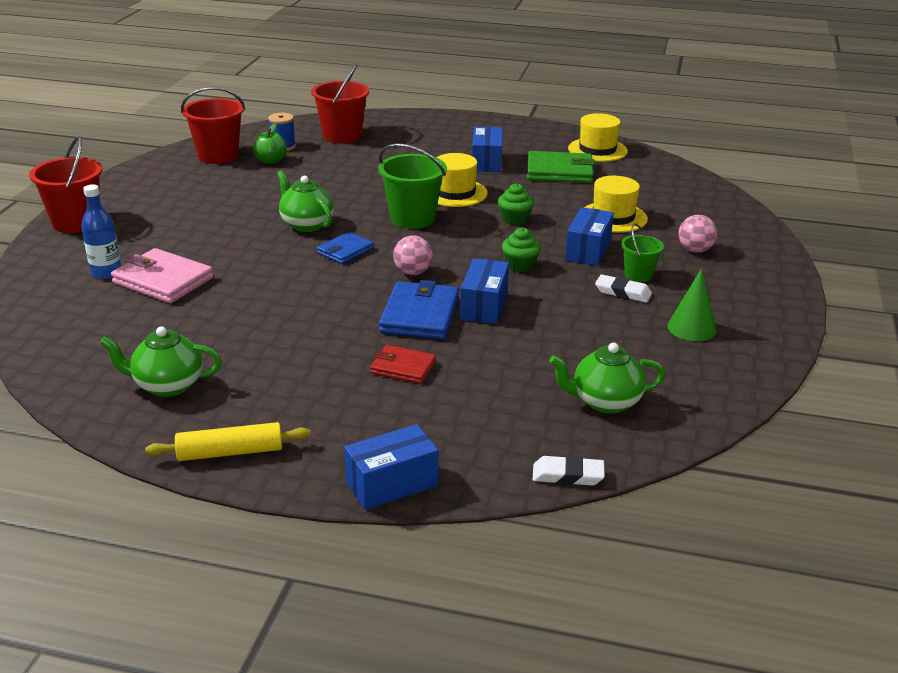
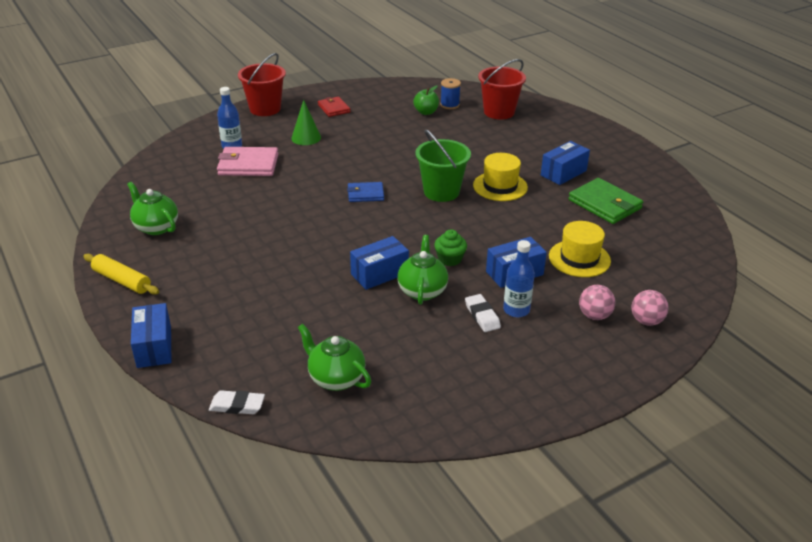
camera: 45 degrees right, 5 degrees up
pink wallet [111,248,214,303] -> pink wallet turned 75 degrees counterclockwise [217,147,278,176]
red bucket [181,87,245,164] -> none
green teapot [277,170,334,232] -> green teapot moved to [397,235,448,305]
blue box [344,424,439,510] -> blue box turned 60 degrees clockwise [131,303,171,368]
red wallet [370,345,436,384] -> red wallet moved to [318,97,351,117]
blue wallet [379,280,459,340] -> none
pink ball [393,235,433,275] -> pink ball moved to [631,290,669,326]
green cupcake [498,183,534,225] -> none
white eraser [533,456,605,486] -> white eraser turned 45 degrees counterclockwise [209,390,265,414]
yellow hat [568,113,628,162] -> none
green bucket [621,223,664,282] -> blue bottle [503,240,535,317]
green cone [667,268,716,341] -> green cone moved to [291,100,321,145]

